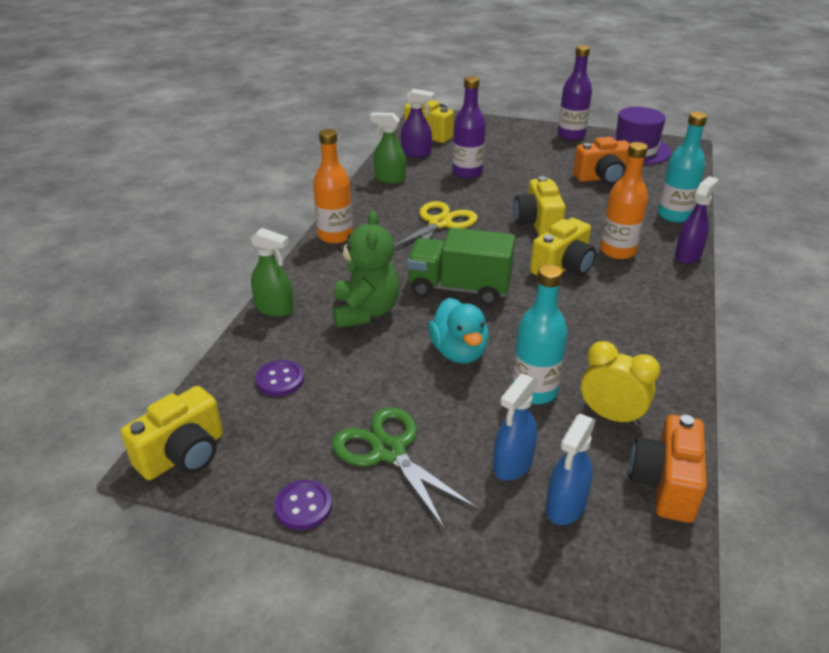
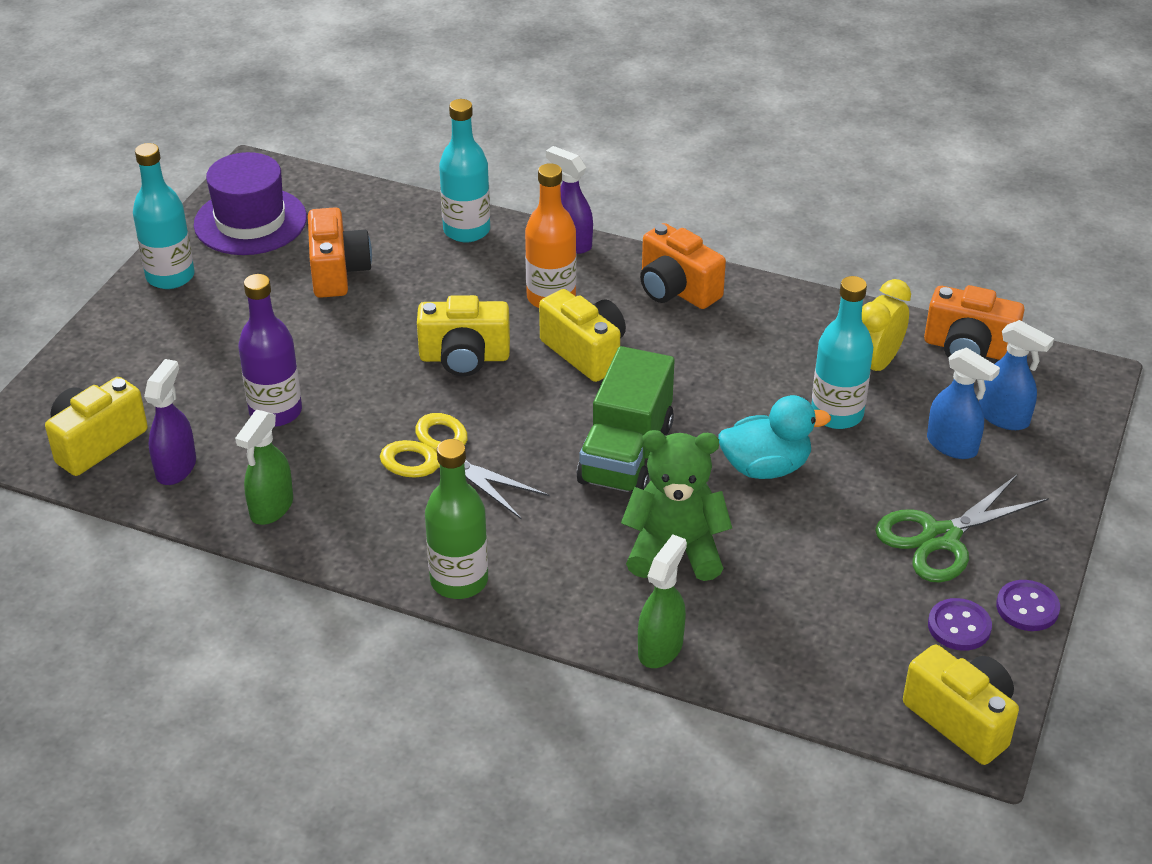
camera: 85 degrees left, 5 degrees up
purple button [256,360,304,396] -> purple button moved to [928,598,992,651]
orange bottle [313,129,353,244] -> green bottle [425,439,488,599]
purple bottle [558,45,592,140] -> turquoise bottle [133,143,195,289]
none -> orange camera [640,223,726,309]

